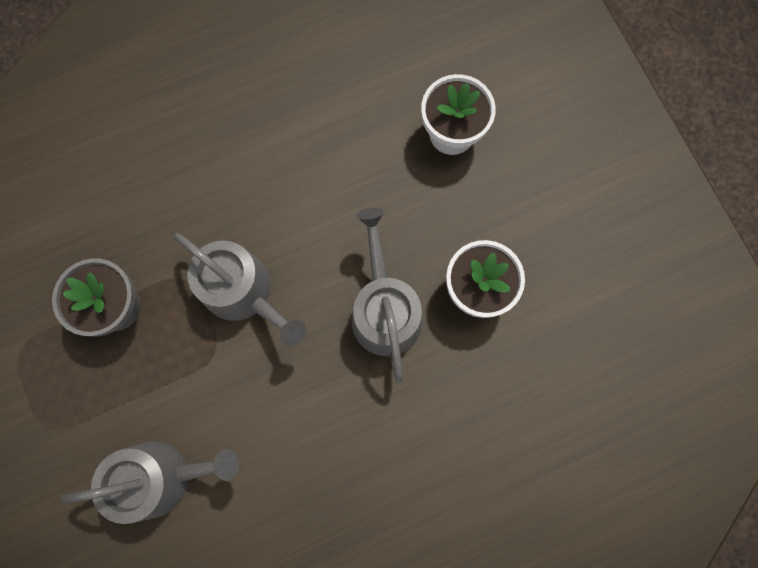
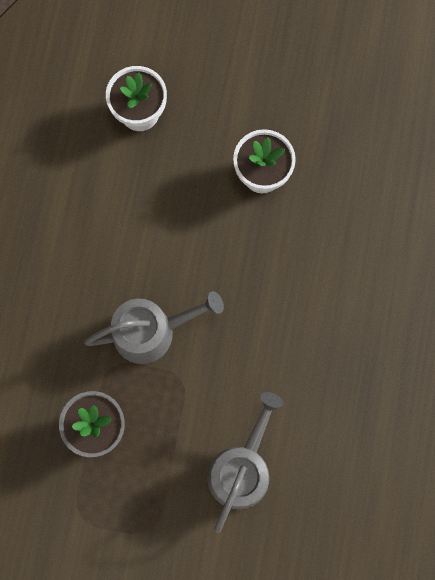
camera: 55 degrees left, 0 degrees up
grey watering can [351,208,422,383] -> none

